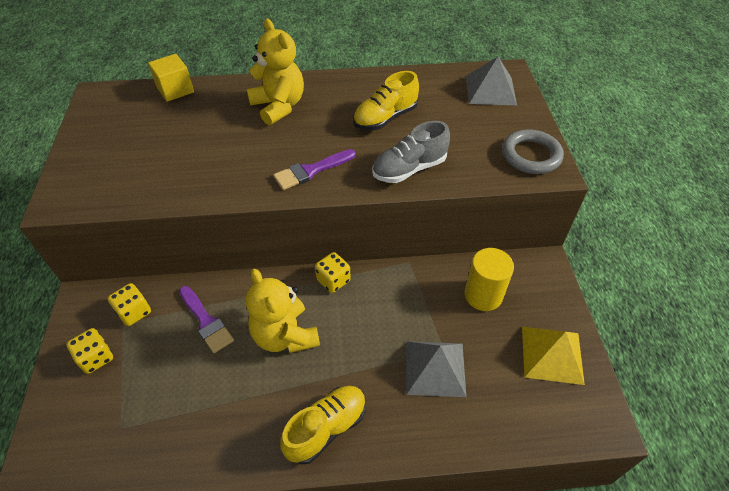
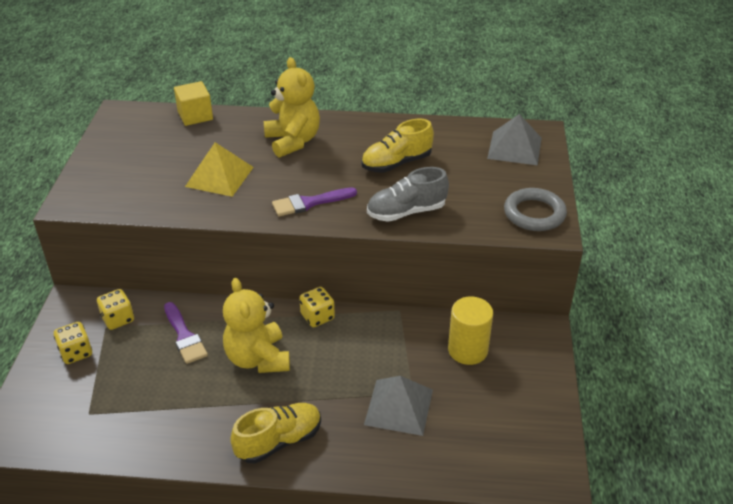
camera: 10 degrees right, 10 degrees down
yellow pyramid [522,327,585,385] -> yellow pyramid moved to [185,142,254,197]

